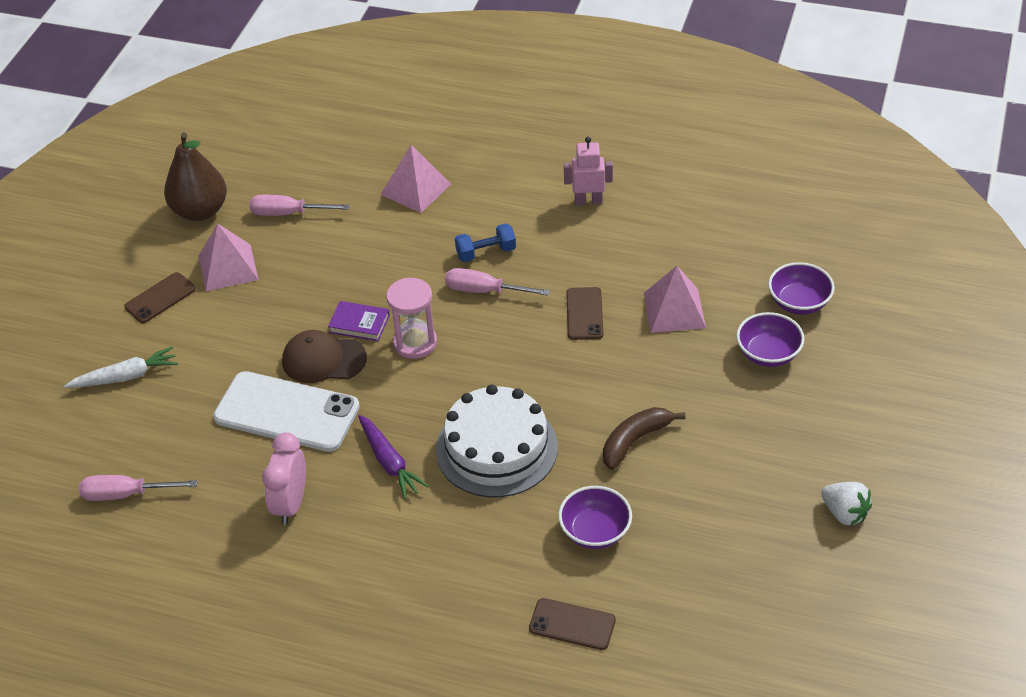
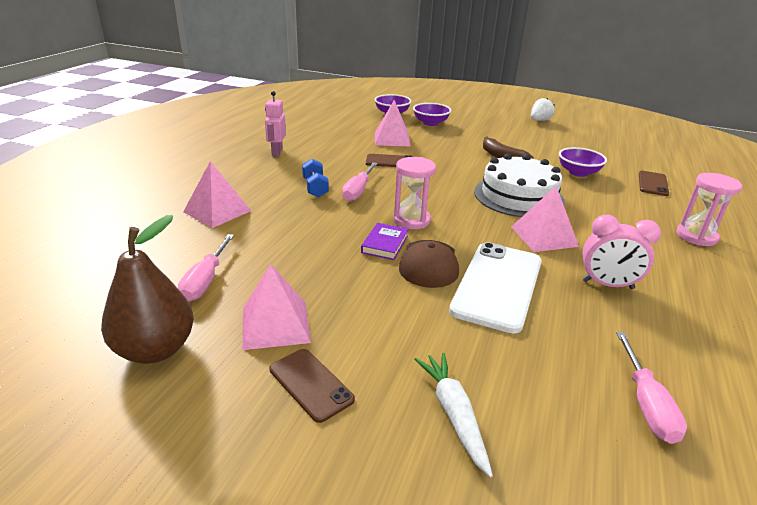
camera: 90 degrees left, 15 degrees down
purple carrot [358,415,429,499] -> pink pyramid [511,186,579,252]
none -> pink hourglass [676,173,742,246]

